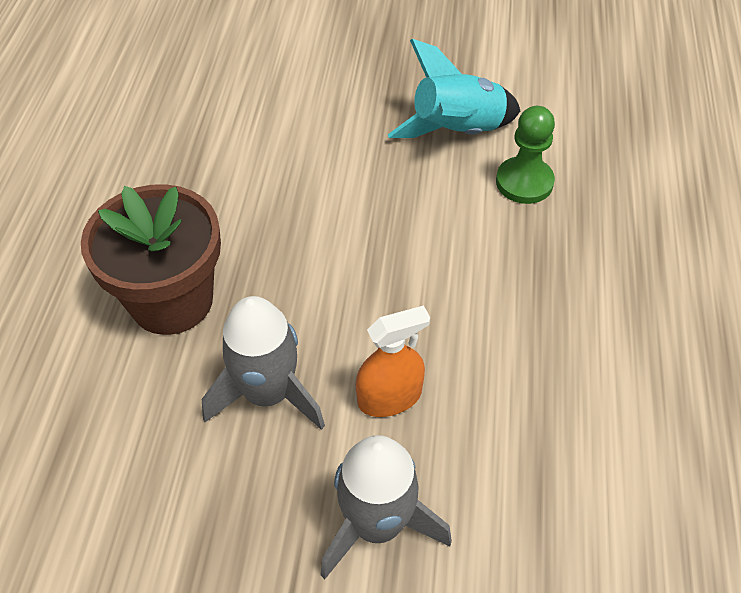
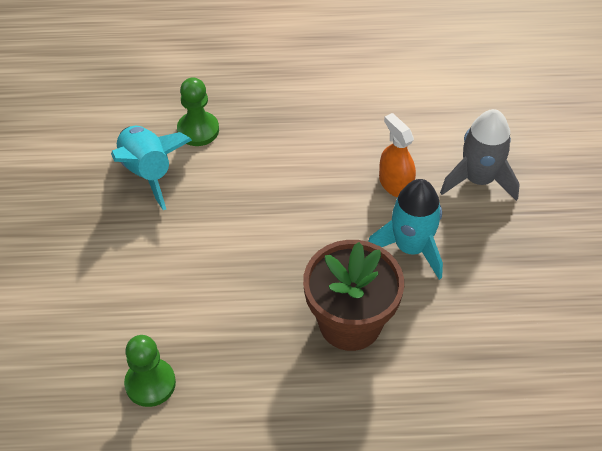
camera: 100 degrees left, 0 degrees up
grey rocket [202,296,325,430] -> turquoise rocket [368,179,443,280]
none -> green pawn [124,335,176,407]

